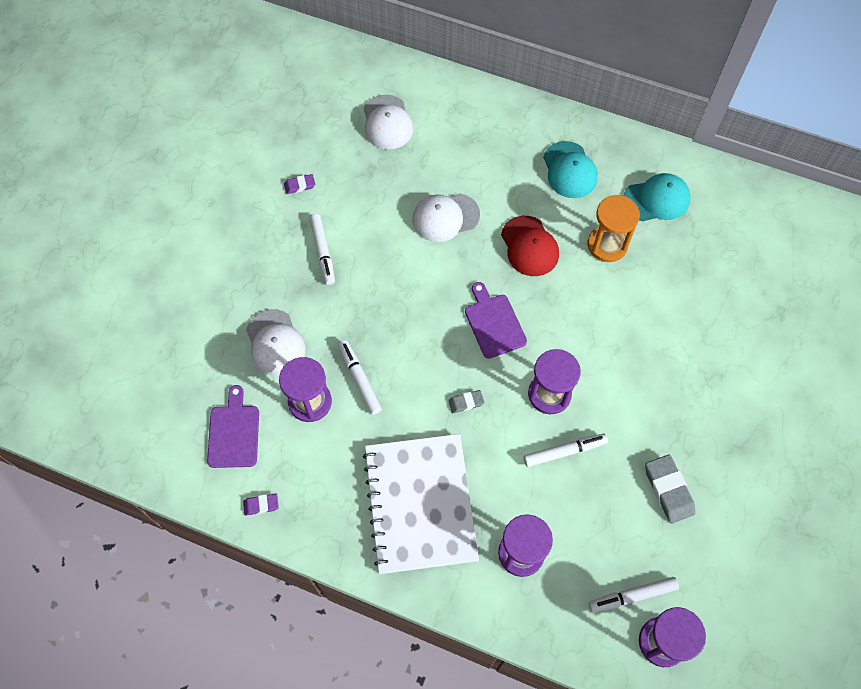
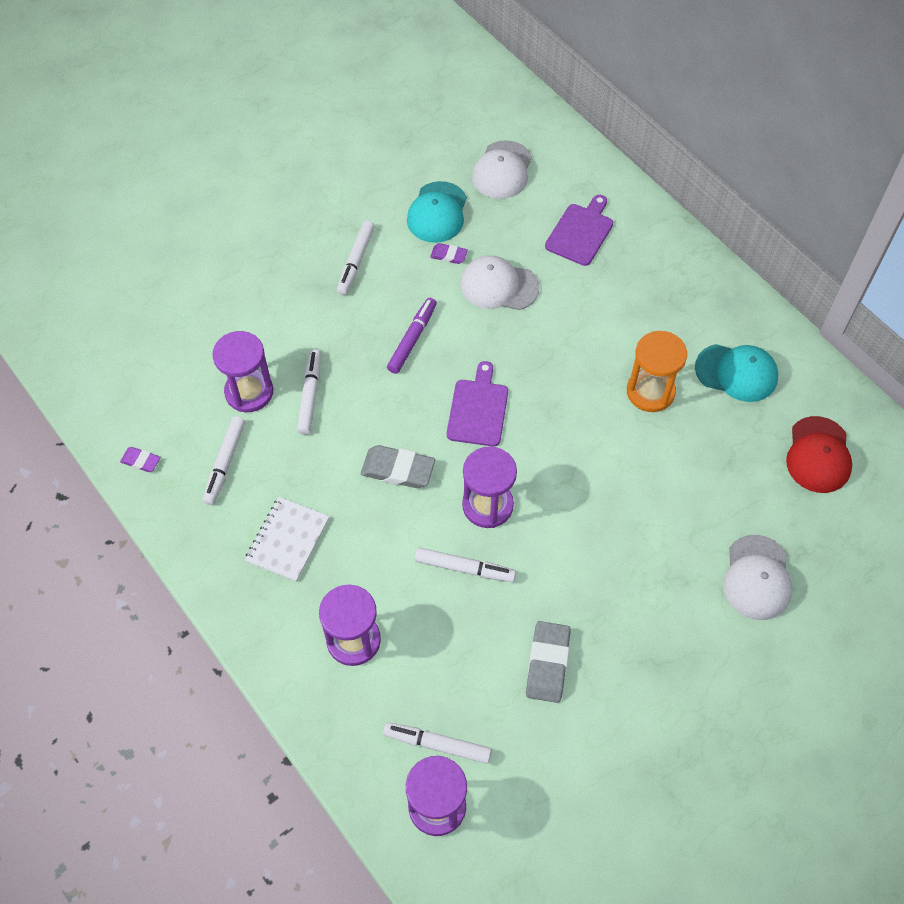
camera: 30 degrees right, 5 degrees down
purple cutting board [207,385,259,468] -> purple cutting board moved to [545,195,613,266]
white cap [246,309,306,375] -> white cap moved to [723,535,792,620]
purple eraser [284,174,315,194] -> purple eraser moved to [430,243,468,264]
white notebook [363,434,479,574] -> white notebook [245,497,329,582], size x0.51
grey eraser [448,390,485,413] -> grey eraser [361,445,435,488], size x1.80
red cap [501,216,559,276] -> red cap moved to [786,416,852,493]
turquoise cap [543,141,598,198] -> turquoise cap moved to [407,181,467,243]
none -> white marker [203,416,245,505]
none -> purple marker [387,298,437,374]

